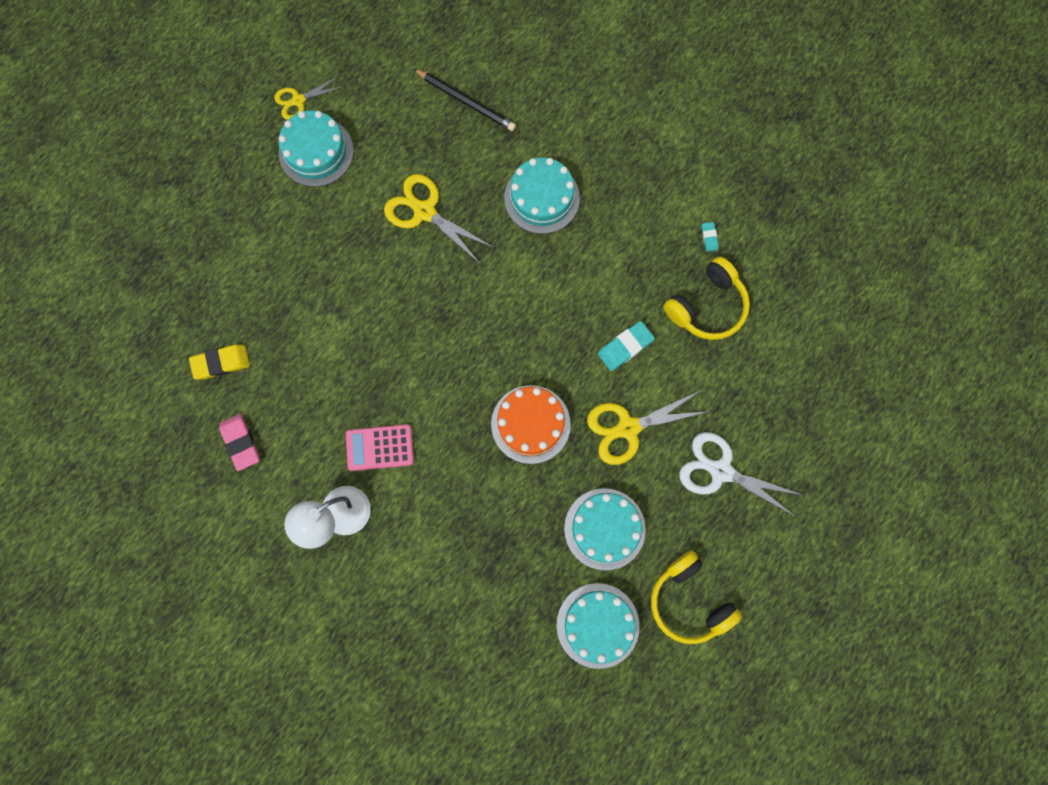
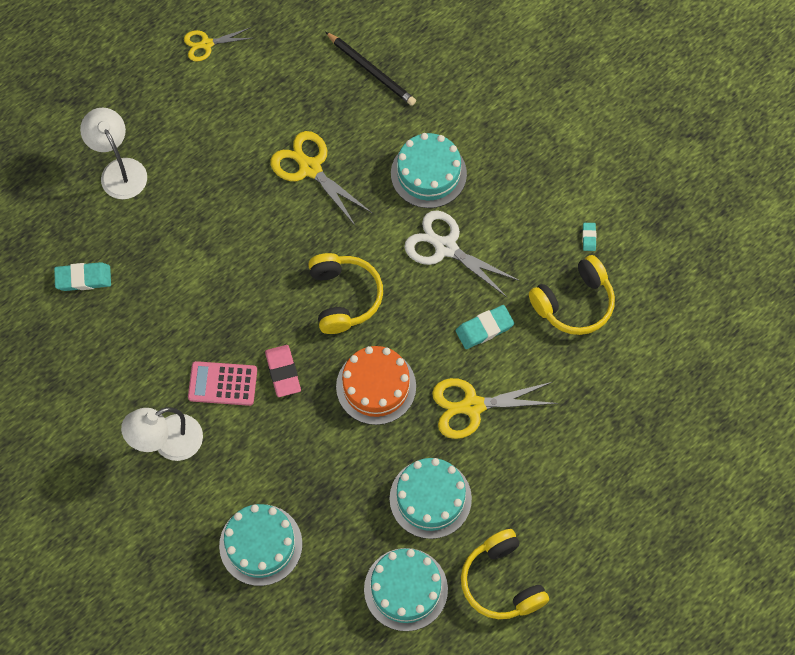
camera: 10 degrees right, 10 degrees down
yellow eraser [189,345,250,380] -> turquoise eraser [54,262,111,291]
pink eraser [219,414,260,471] -> pink eraser moved to [265,345,301,397]
turquoise cake [278,110,354,187] -> turquoise cake moved to [219,504,302,586]
white scissors [679,432,802,517] -> white scissors moved to [404,210,520,297]
none -> white lamp [80,108,147,199]
none -> yellow headphones [308,253,383,334]

